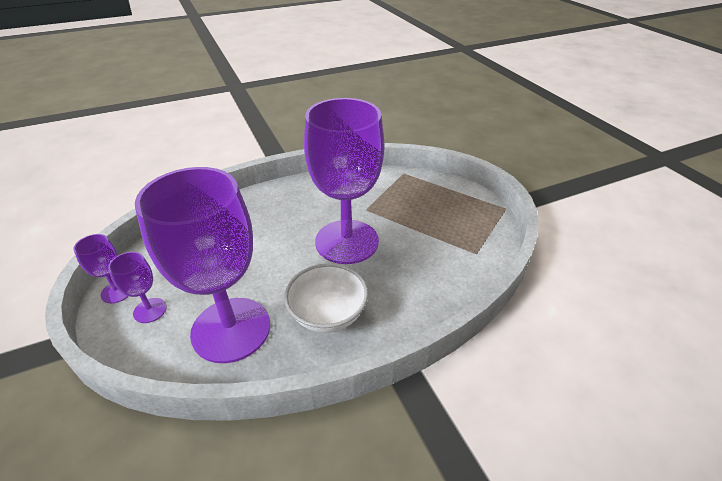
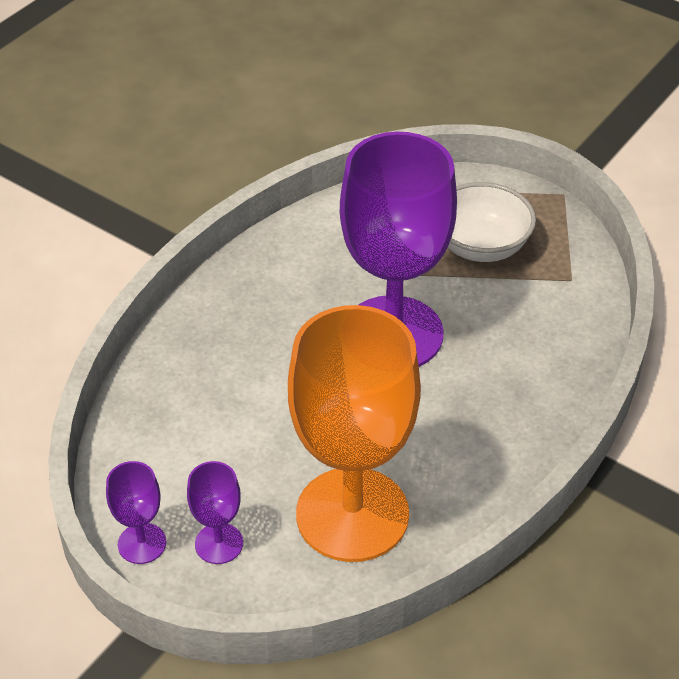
camera: 30 degrees left, 5 degrees up
purple goblet [135,167,270,363] -> orange goblet [288,305,421,562]
white bowl [284,263,368,333] -> white bowl moved to [448,182,536,262]

